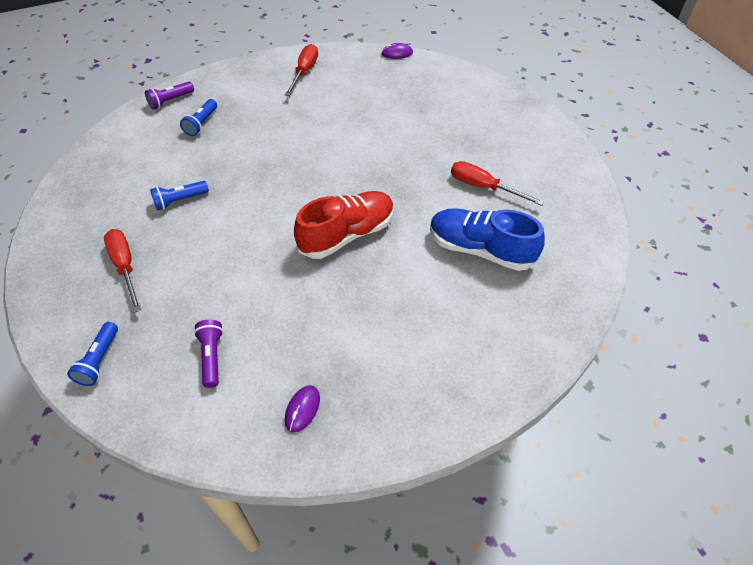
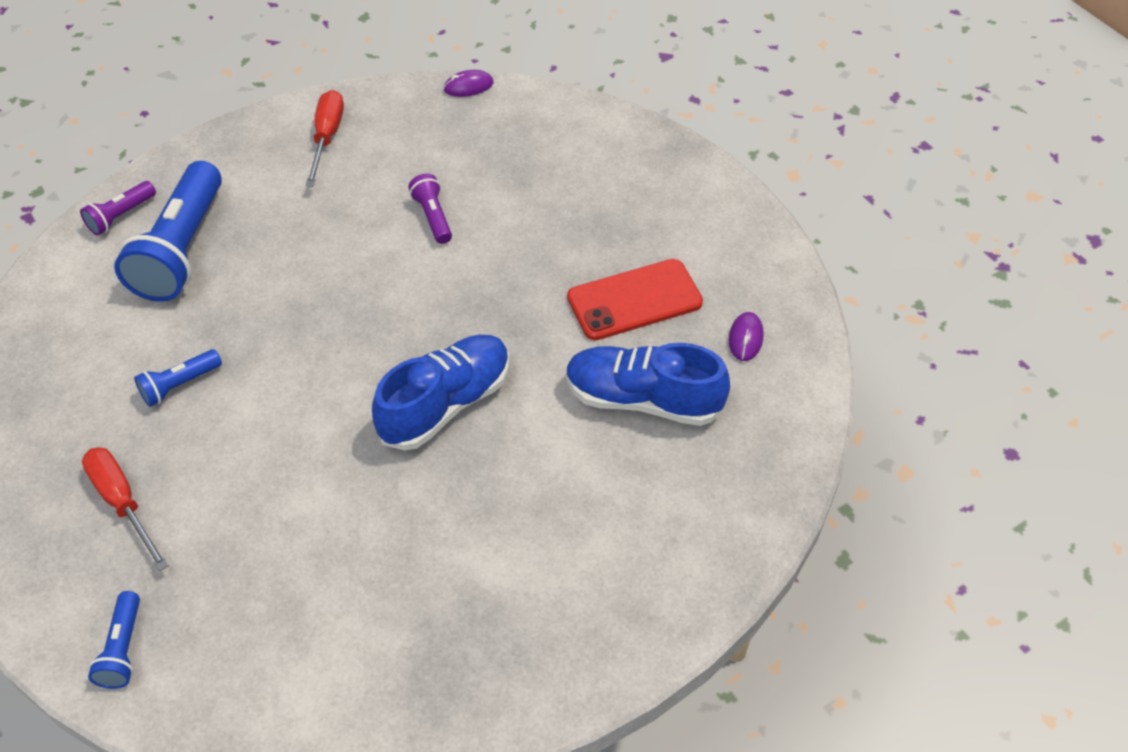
camera: 10 degrees left, 0 degrees up
blue flashlight [180,99,217,136] -> blue flashlight [114,161,222,302], size x2.12
purple flashlight [194,320,223,388] -> purple flashlight moved to [408,174,452,244]
purple mouse [285,385,320,433] -> purple mouse moved to [729,312,764,361]
red shoe [294,191,394,259] -> blue shoe [372,335,510,451]
red screwdriver [451,161,544,206] -> red phone [567,259,703,340]

